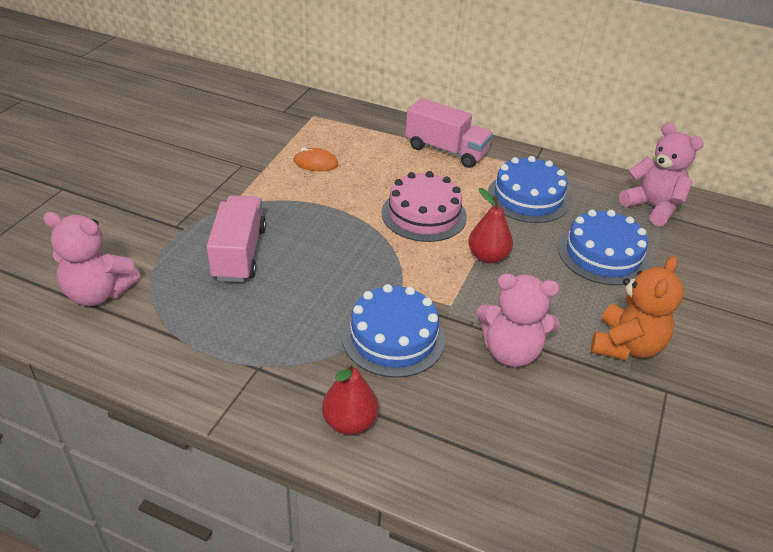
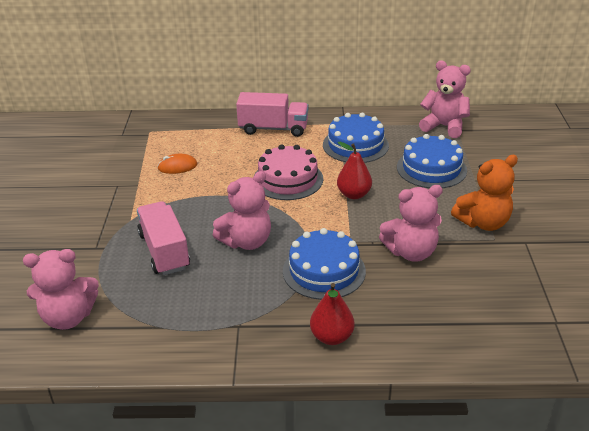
camera: 20 degrees left, 5 degrees down
orange teddy bear [591,256,684,360] -> orange teddy bear turned 60 degrees clockwise [451,155,518,231]
none -> pink teddy bear [213,171,271,250]

